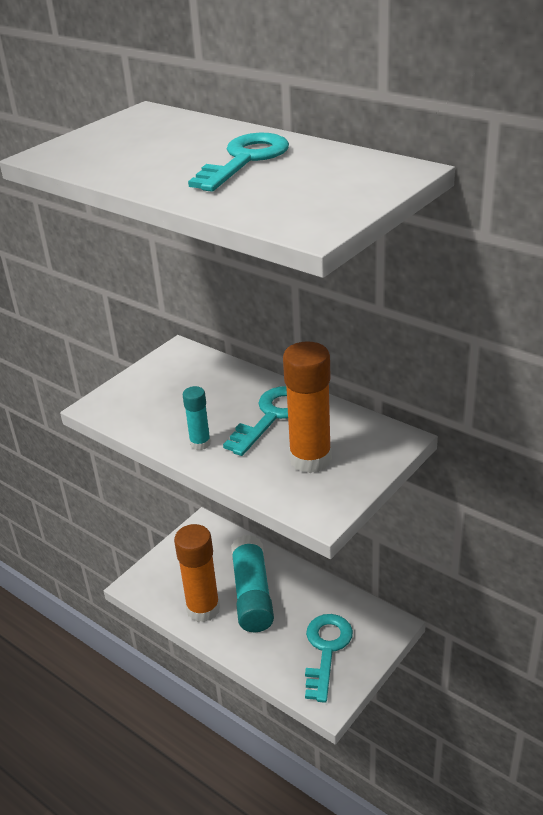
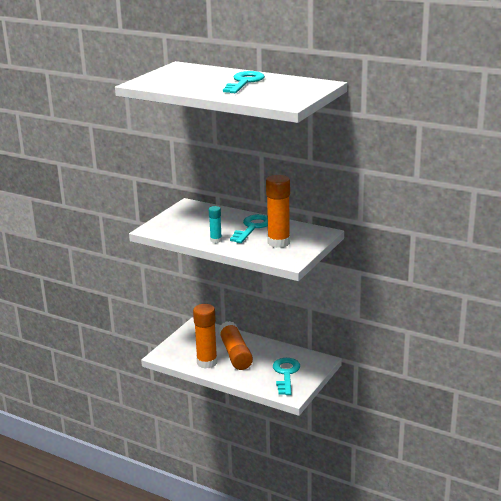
camera: 10 degrees left, 10 degrees down
turquoise glue stick [231,535,274,632] -> orange glue stick [218,321,253,370]

